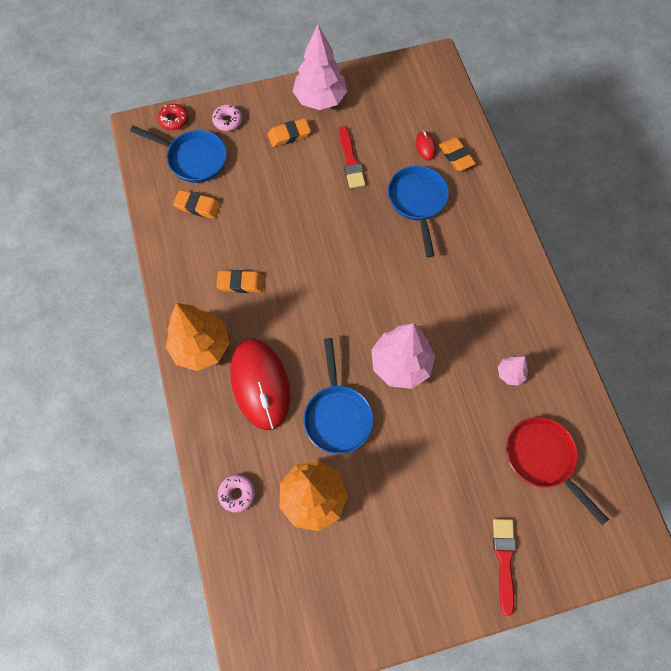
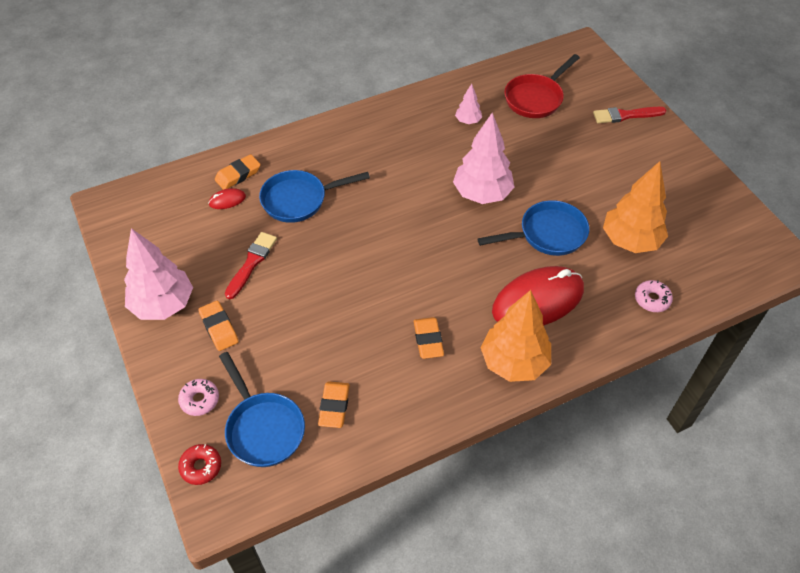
camera: 100 degrees left, 15 degrees down
blue pan [130,125,227,183] -> blue pan turned 135 degrees clockwise [219,352,305,467]
red brush [339,126,365,188] -> red brush turned 45 degrees counterclockwise [225,232,277,299]

